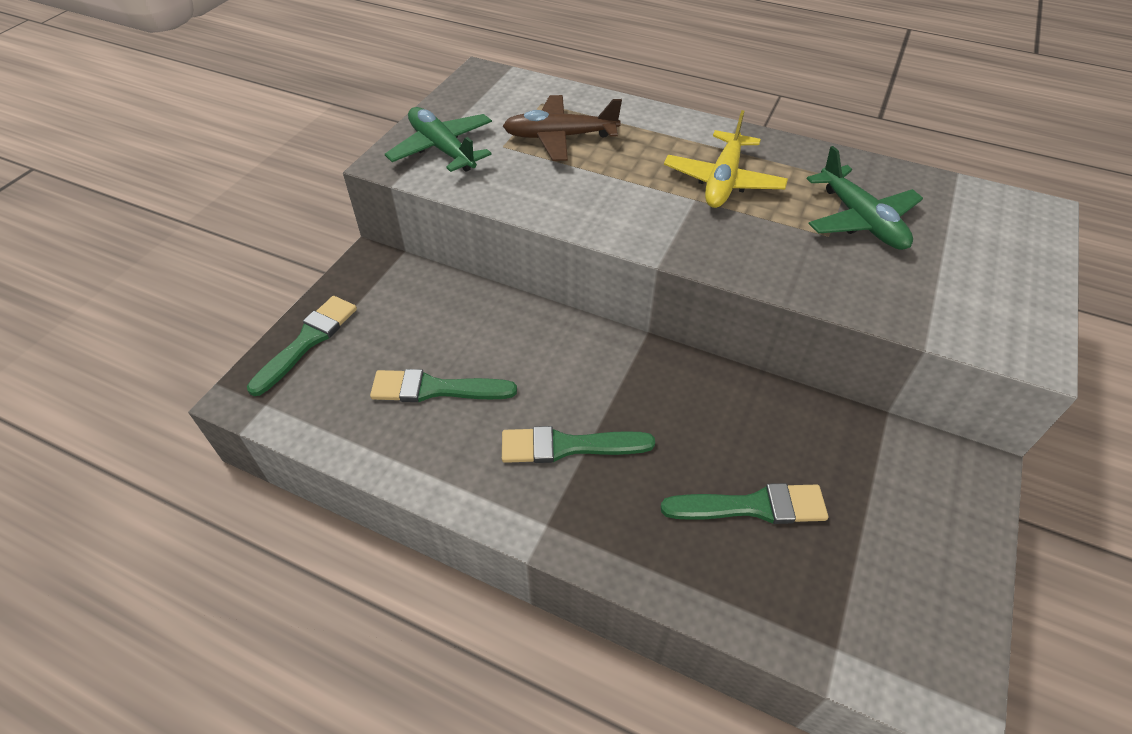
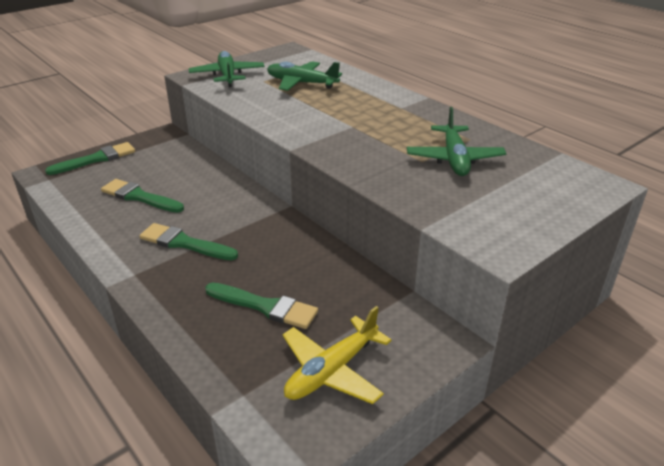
camera: 25 degrees right, 15 degrees down
brown plane [503,95,622,161] -> green plane [267,61,342,91]
yellow plane [664,110,788,208] -> yellow plane moved to [282,306,391,404]

